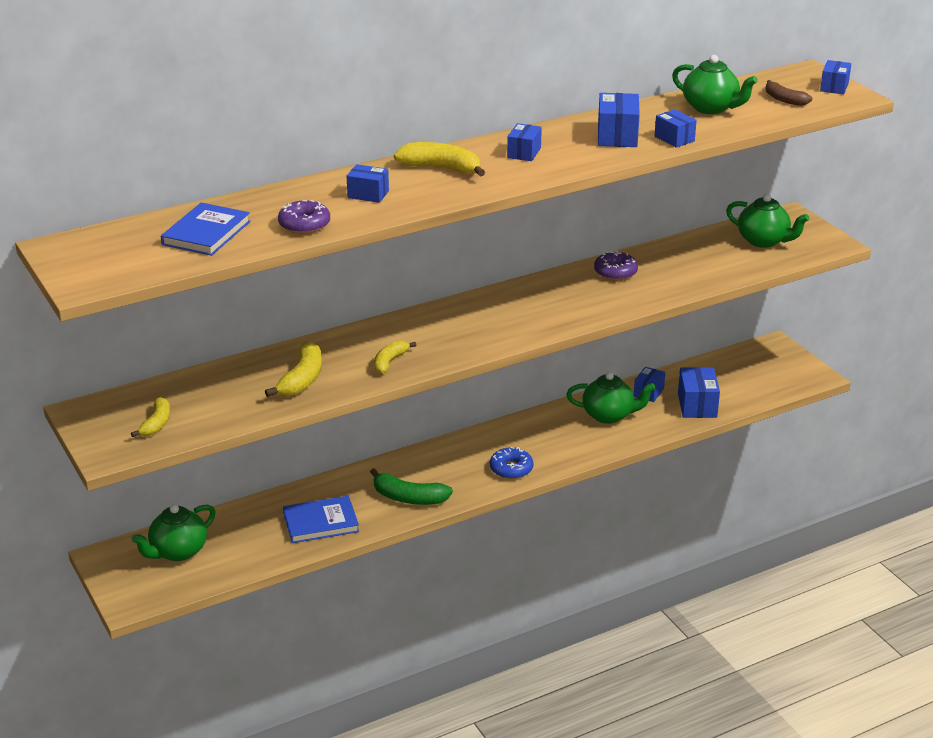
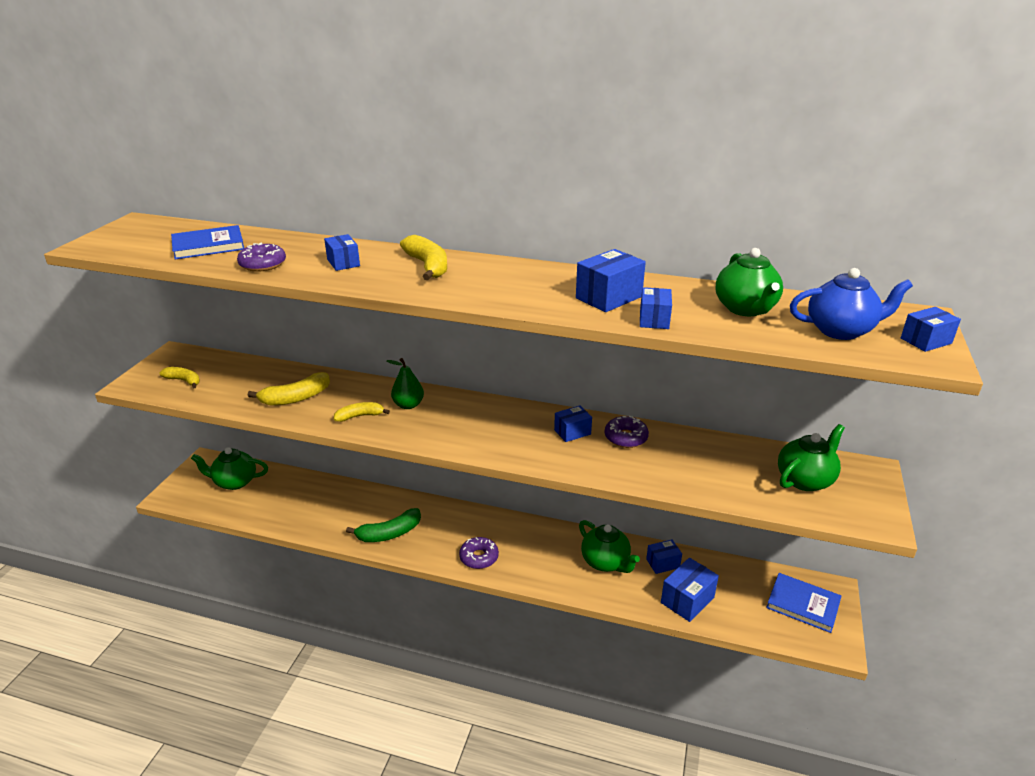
camera: 45 degrees right, 0 degrees up
yellow banana [131,397,170,437] -> yellow banana turned 120 degrees counterclockwise [160,367,200,388]
blue book [283,496,359,543] -> blue book moved to [766,573,841,633]
green banana [370,468,453,505] -> green banana turned 90 degrees counterclockwise [346,508,421,542]
blue donut [490,447,533,479] -> purple donut [459,537,499,569]
blue box [507,123,542,161] -> blue box moved to [554,405,592,442]
green teapot [726,194,809,248] -> green teapot turned 120 degrees counterclockwise [778,424,845,491]
brown banana [766,80,812,106] -> blue teapot [790,268,913,340]
none -> green pear [387,358,424,409]

